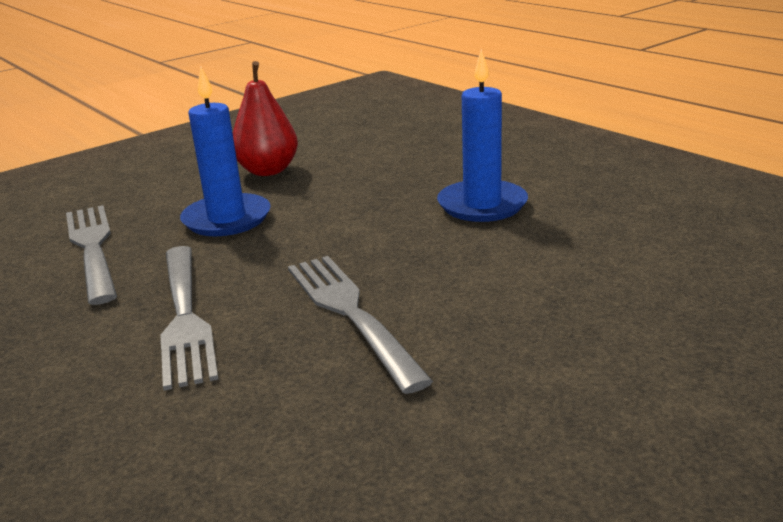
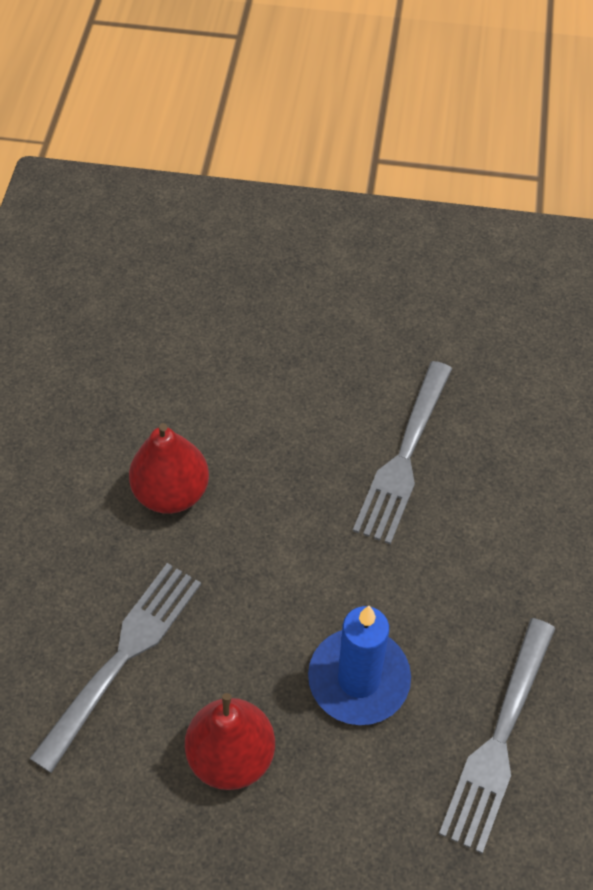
camera: 135 degrees left, 30 degrees up
grey fork [161,246,218,391] -> grey fork moved to [29,563,201,773]
blue candle [437,49,528,222] -> red pear [129,423,209,514]

